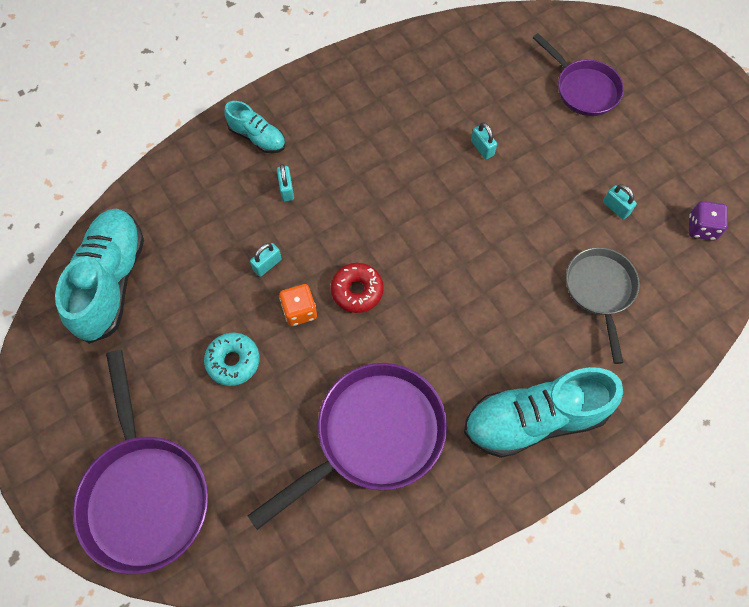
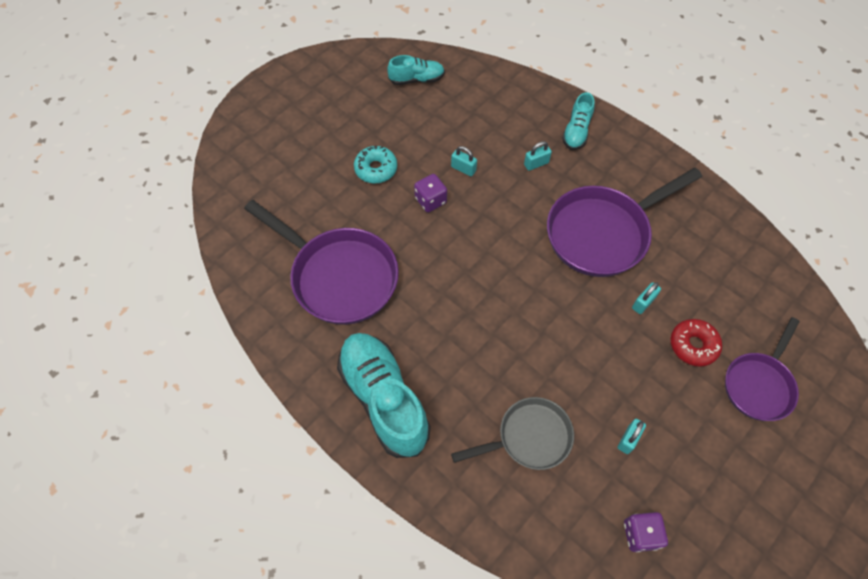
camera: 75 degrees right, 5 degrees down
turquoise shoe [55,208,144,344] -> turquoise shoe [387,55,445,85], size x0.52
purple pan [73,350,208,574] -> purple pan moved to [547,168,702,277]
orange dice [279,284,317,326] -> purple dice [414,174,447,212]
red donut [331,263,384,313] -> red donut moved to [671,319,722,367]

